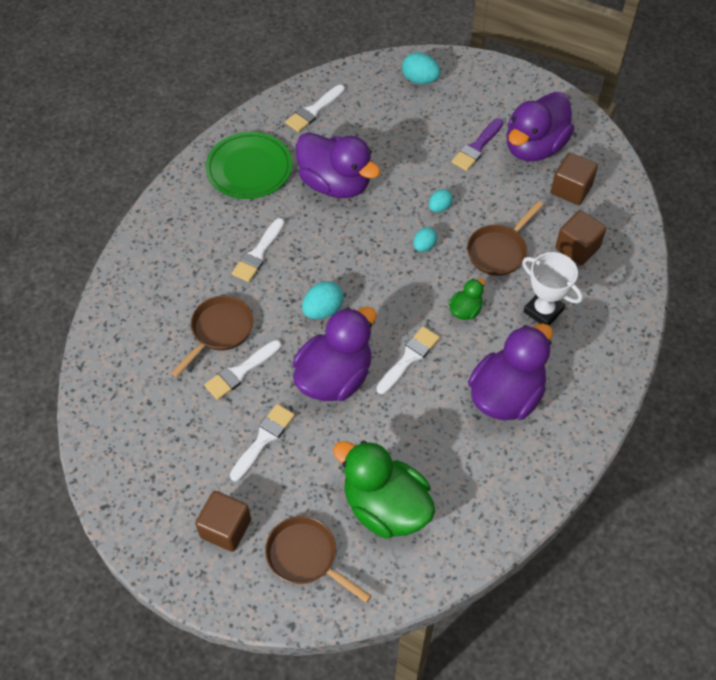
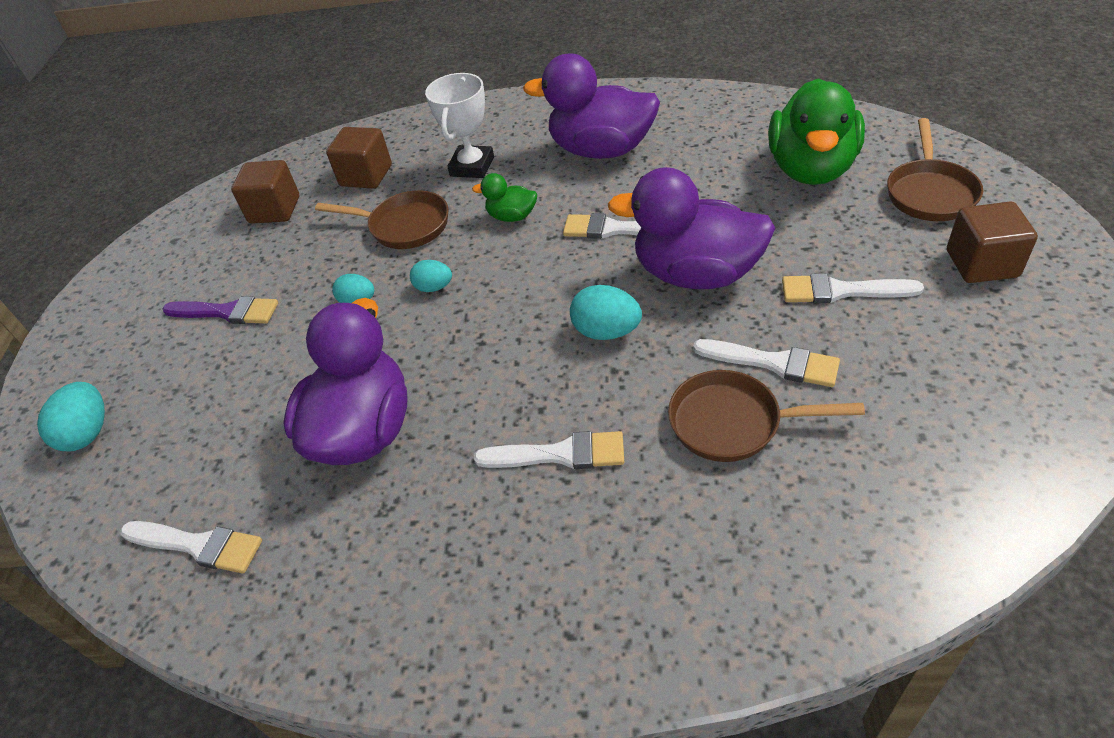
camera: 110 degrees left, 10 degrees down
green plate [206,132,292,199] -> none
purple duck [507,92,574,162] -> none

